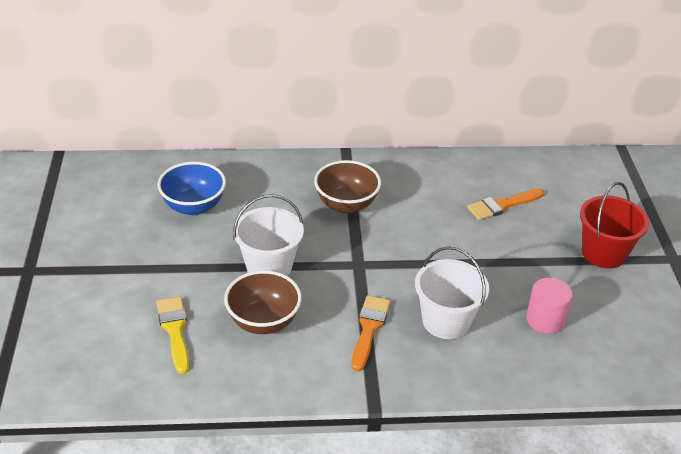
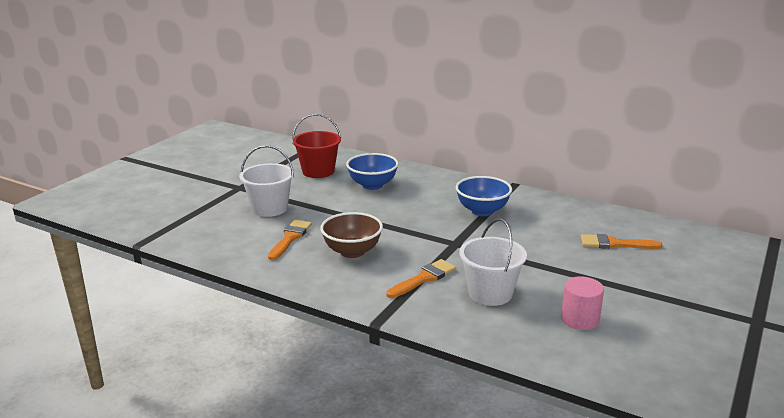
camera: 35 degrees right, 15 degrees down
yellow brush [156,297,189,374] -> orange brush [268,220,312,260]
white bucket [233,194,304,276] -> white bucket moved to [239,145,294,217]
brown bowl [314,160,381,213] -> blue bowl [456,176,512,216]
red bucket [580,182,649,268] -> red bucket moved to [292,114,341,178]

